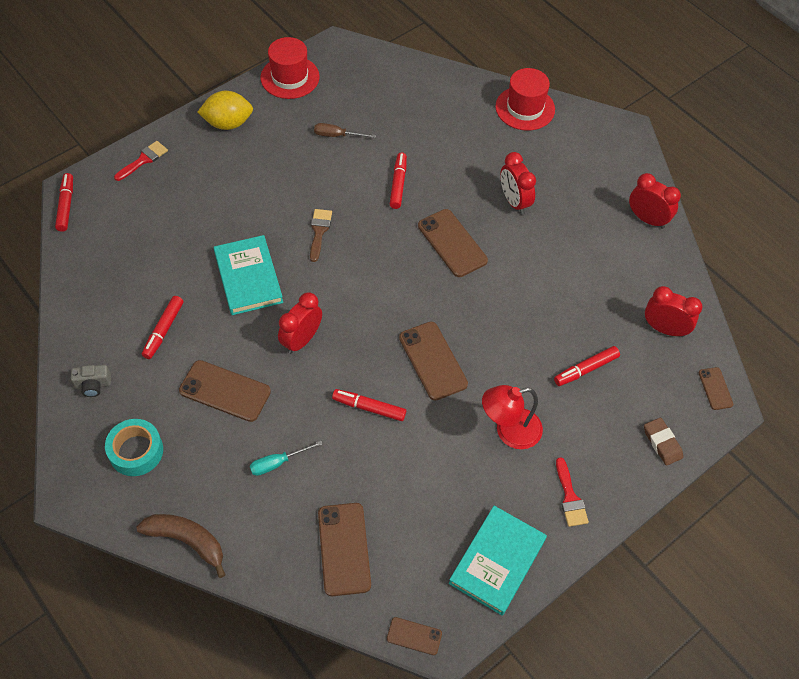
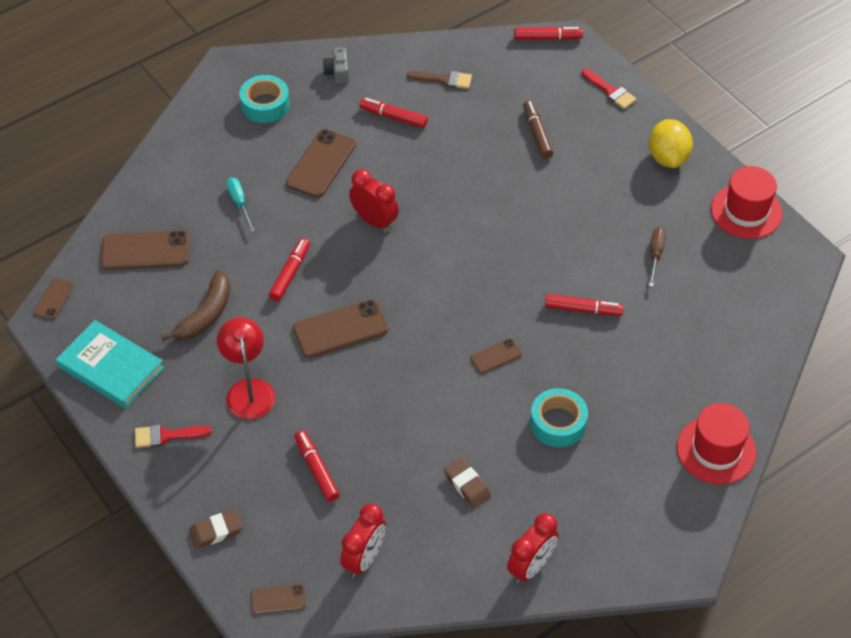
camera: 95 degrees right, 5 degrees down
brown banana [136,514,226,578] -> brown banana moved to [161,270,230,341]
turquoise book [214,235,283,315] -> none
brown brush [310,209,332,262] -> brown brush moved to [407,71,472,89]
brown phone [418,209,488,277] -> brown phone [470,338,522,374], size x0.54
red clock [500,152,536,215] -> turquoise tape [530,388,588,447]
none -> brown eraser [444,458,491,508]
none -> brown marker [523,101,553,158]

